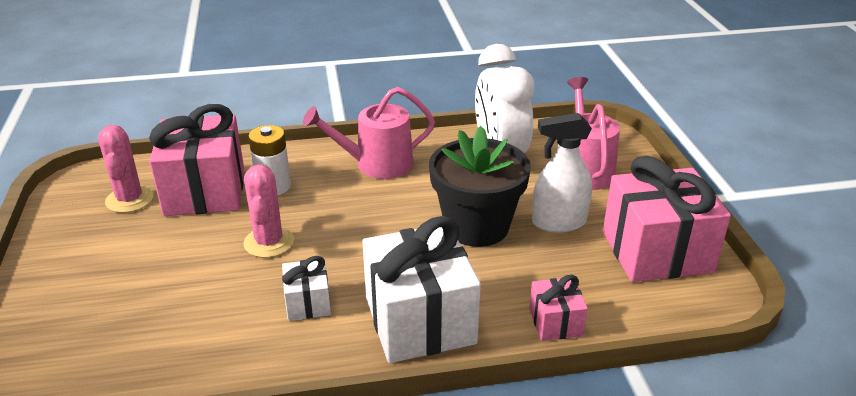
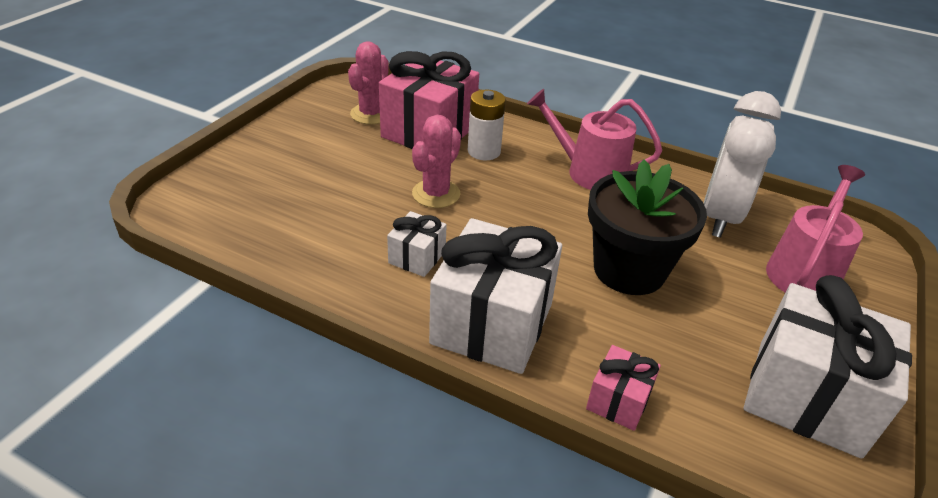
camera: 35 degrees right, 5 degrees up
white spray bottle [532,113,592,232] -> none
pink gift [603,156,731,282] -> white gift [744,275,912,459]

